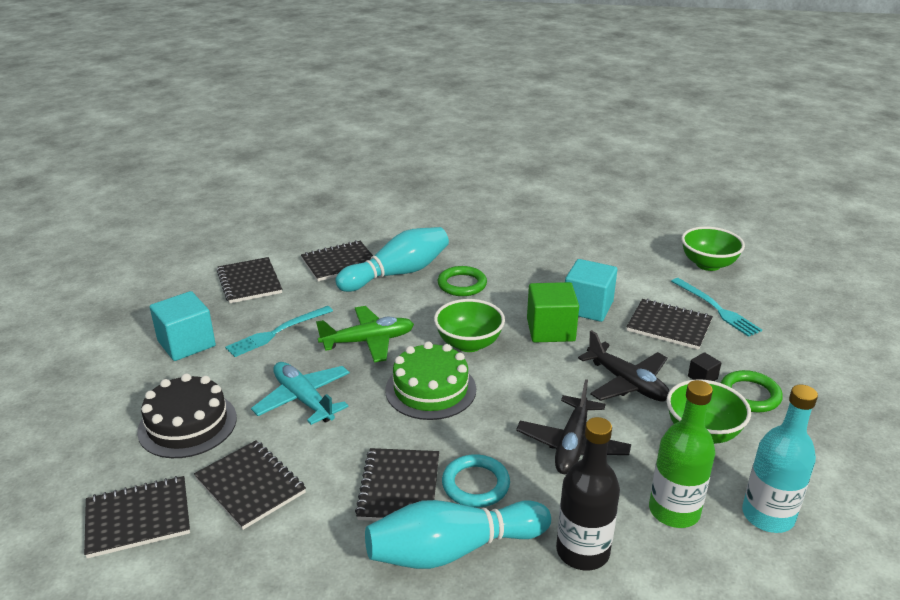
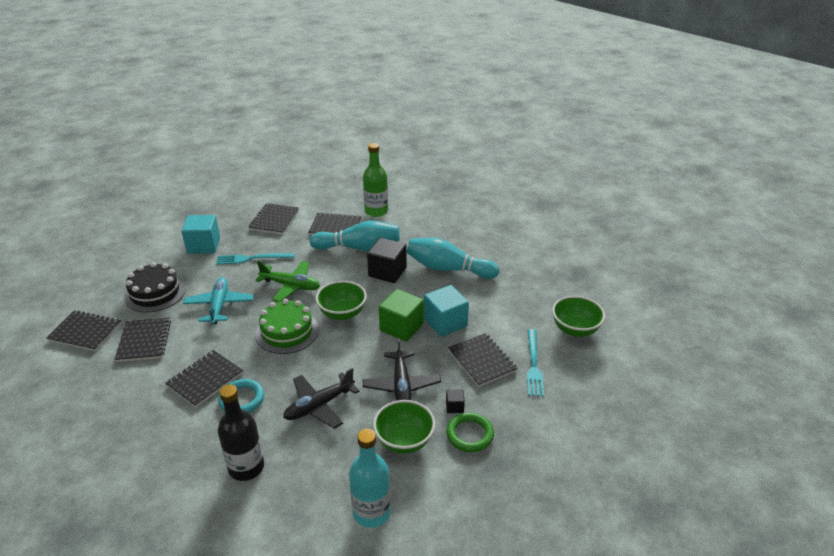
camera: 35 degrees right, 5 degrees up
turquoise bowling pin [365,500,551,569] -> turquoise bowling pin moved to [407,238,499,279]
green ring [438,266,487,296] -> black cube [367,238,407,283]
green bottle [649,380,715,528] -> green bottle moved to [363,143,388,217]

